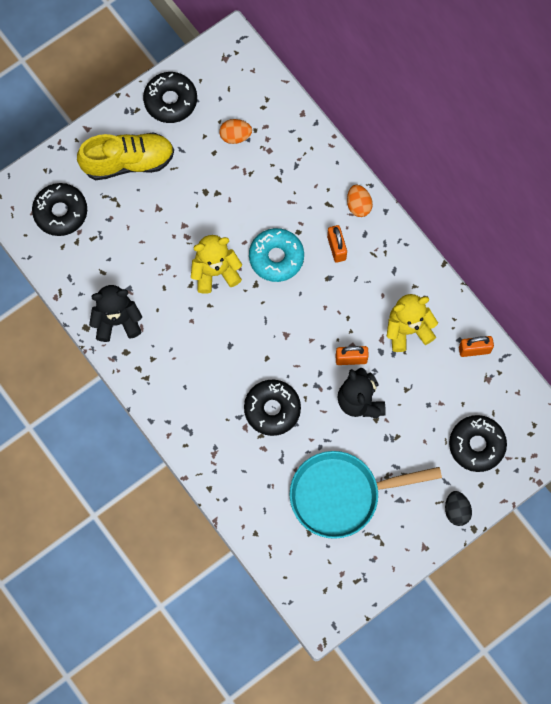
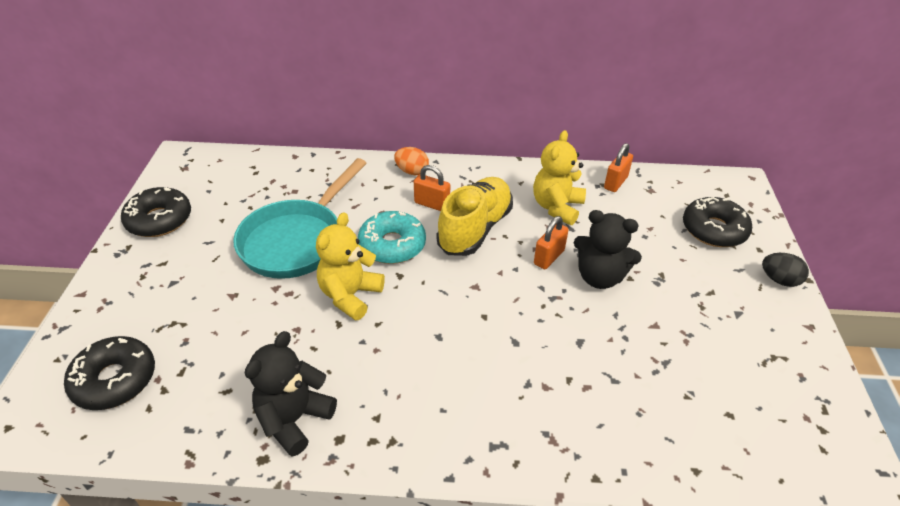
camera: 50 degrees left, 30 degrees down
yellow shoe [77,132,174,180] -> yellow shoe moved to [436,177,513,256]
orange egg [219,119,252,144] -> none
black donut [244,380,301,436] -> none
turquoise pan [290,451,442,539] -> turquoise pan moved to [233,158,366,279]

